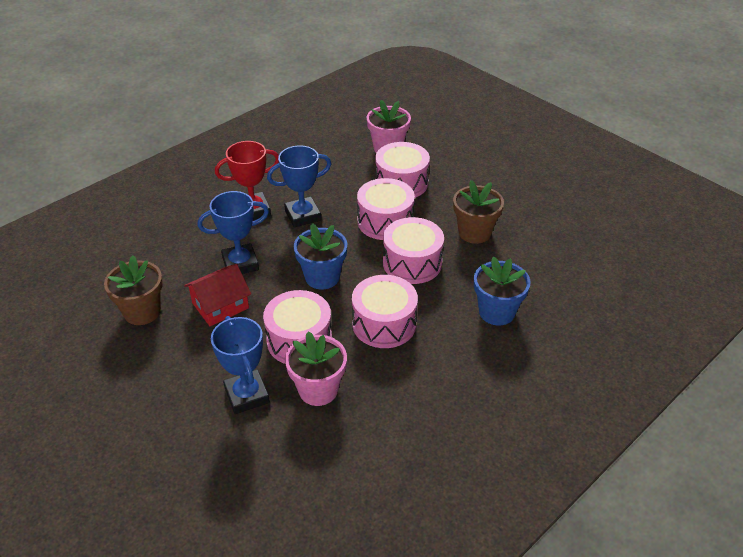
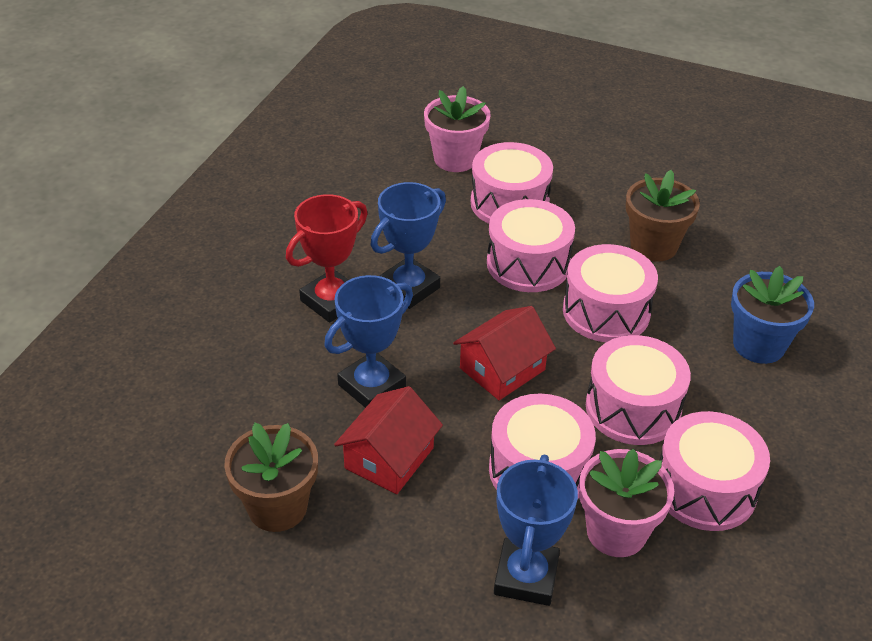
camera: 25 degrees left, 0 degrees up
blue trophy [211,316,270,414] -> blue trophy turned 60 degrees clockwise [494,455,578,606]
blue flower pot [294,223,347,290] -> red house [453,306,556,400]
none -> pink drum [660,411,770,531]

